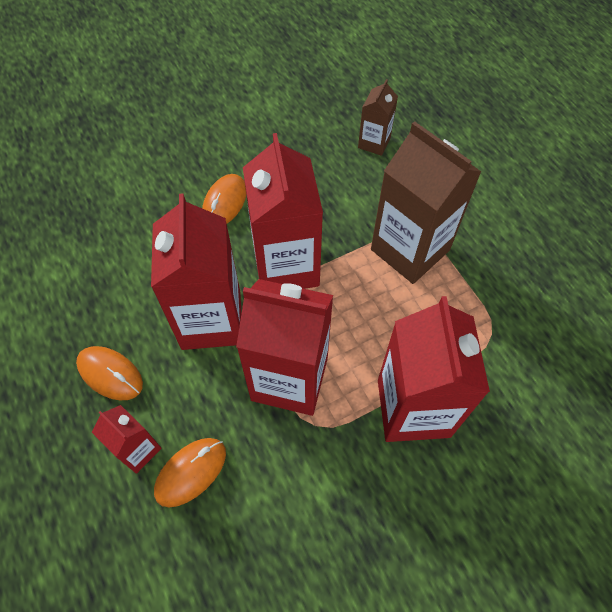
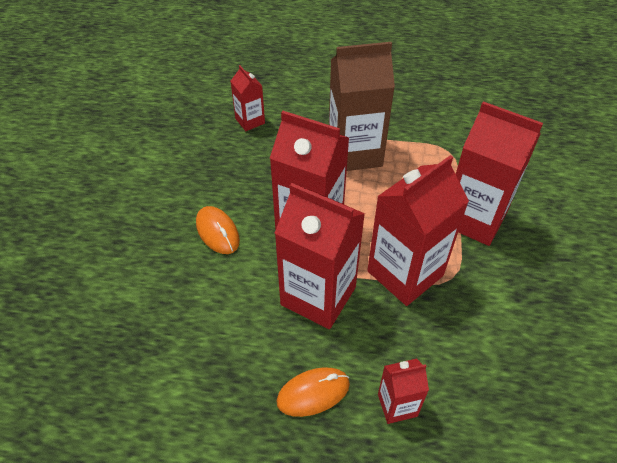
camera: 55 degrees left, 10 degrees down
orange mouse [154,438,226,507] -> none
brown carton [358,79,398,156] -> red carton [231,65,265,131]

